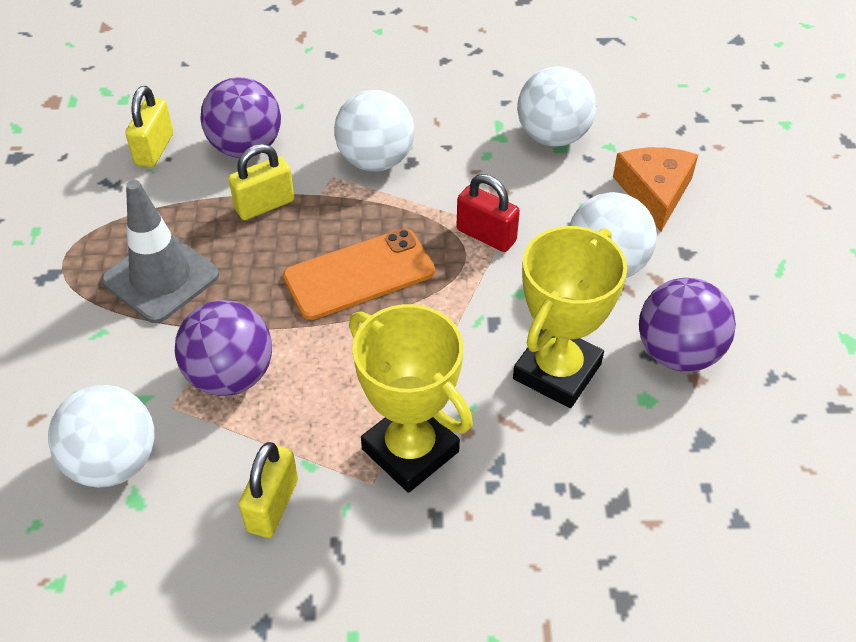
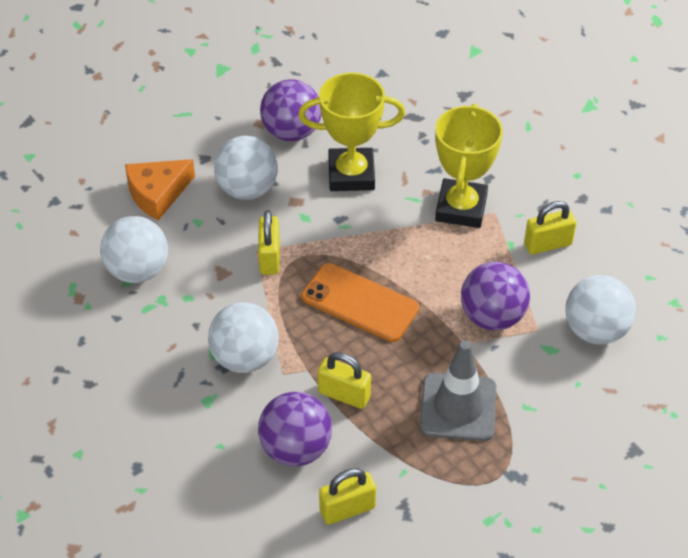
camera: 125 degrees left, 0 degrees up
red padlock [457,174,520,252] -> yellow padlock [258,210,280,275]

